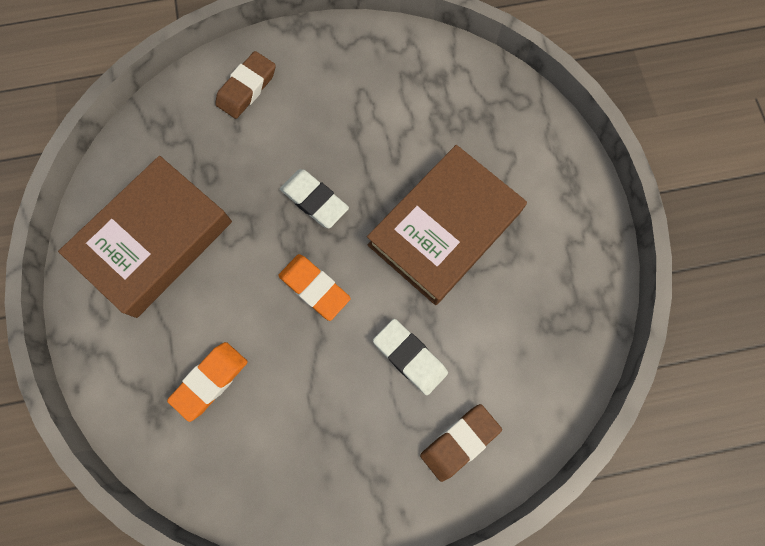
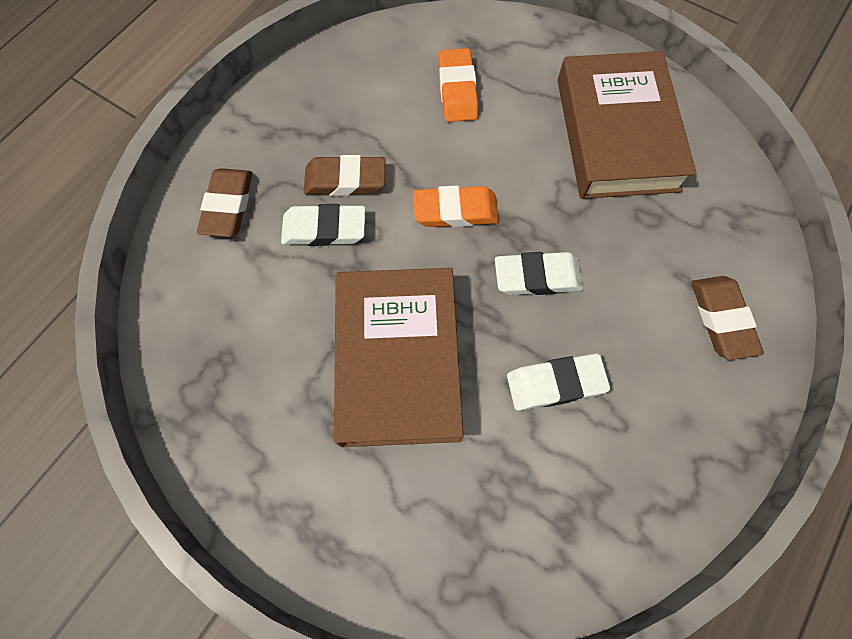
camera: 135 degrees right, 5 degrees down
none -> brown eraser [304,155,386,196]
none -> white eraser [507,353,610,411]

